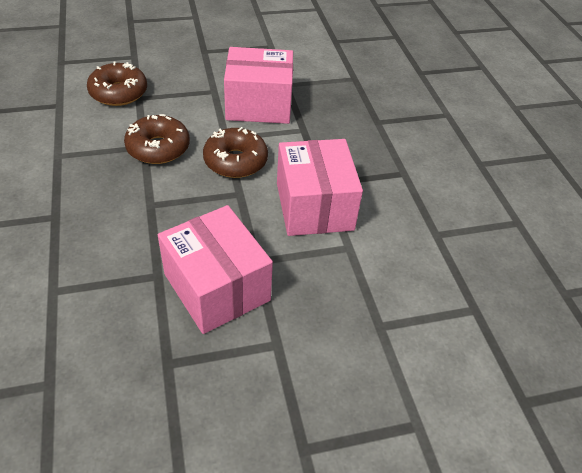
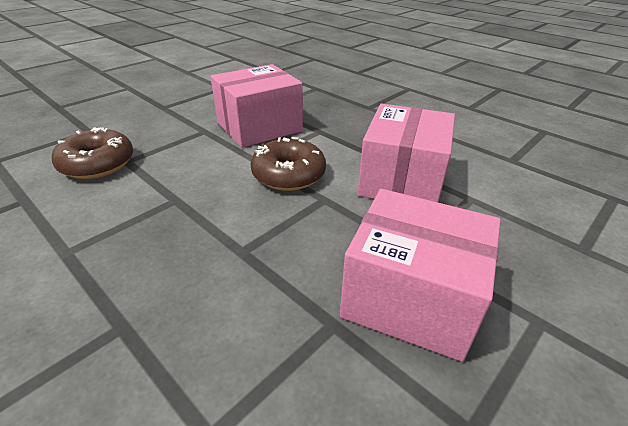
camera: 30 degrees left, 10 degrees down
brown donut [124,114,190,164] -> none
pink box [277,139,363,236] -> pink box turned 60 degrees clockwise [358,104,455,202]

